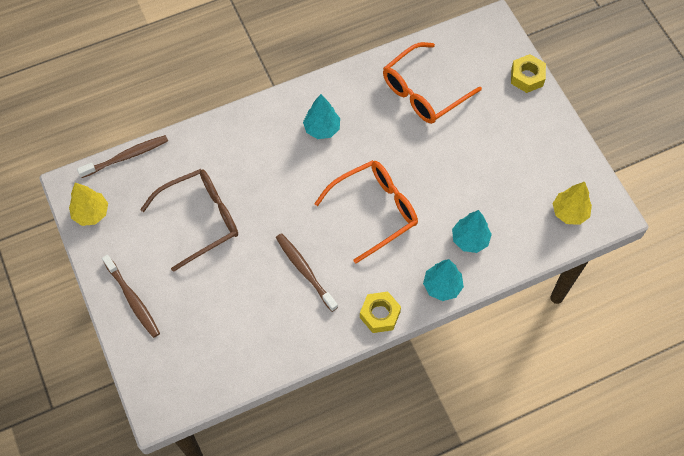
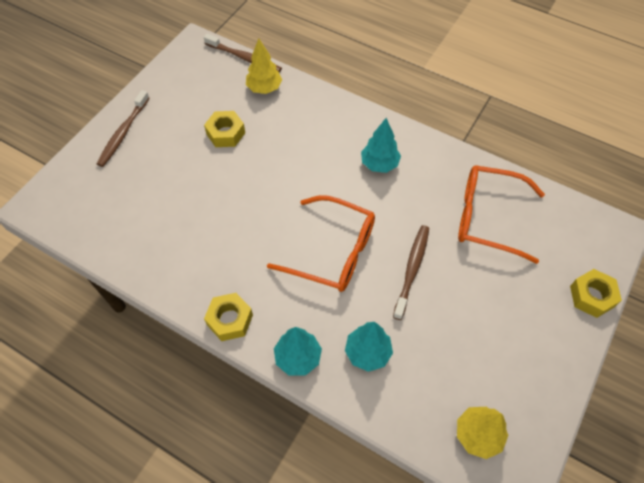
camera: 55 degrees right, 5 degrees down
yellow tree [69,183,108,226] -> yellow tree moved to [246,39,282,94]
brown glasses [140,169,238,272] -> yellow nut [204,111,245,147]
brown toothbrush [276,233,338,312] -> brown toothbrush moved to [393,225,429,320]

